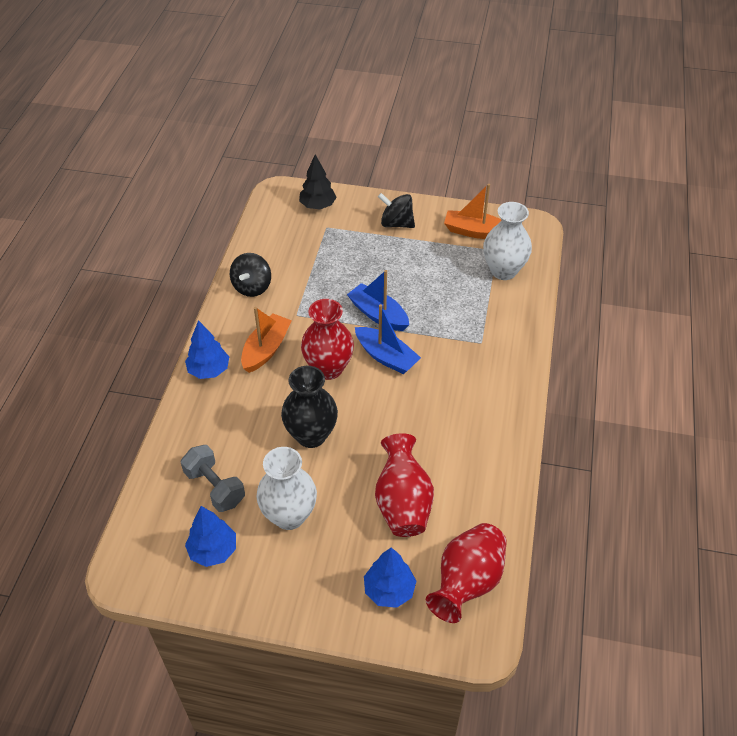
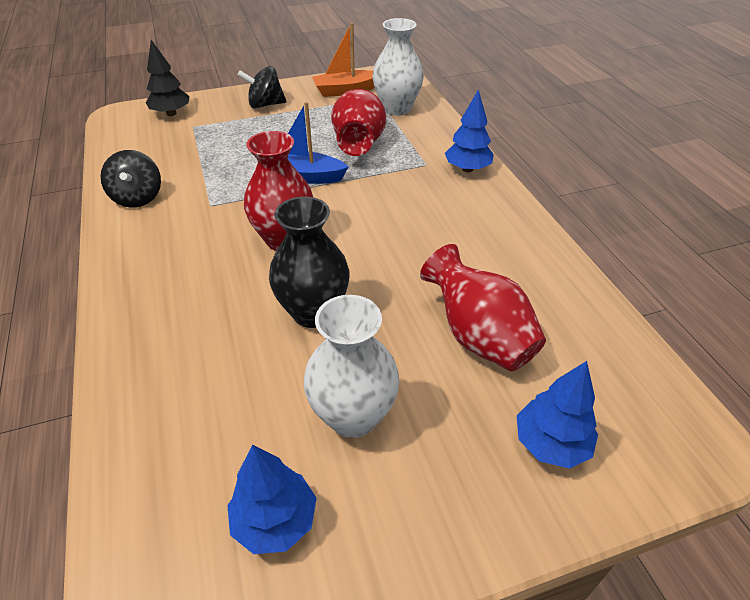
camera: 30 degrees left, 5 degrees down
grey dumbbell [181,445,245,512] -> none
blue tree [185,320,229,379] -> blue tree moved to [445,89,494,172]
orange boat [241,307,292,373] -> none
blue boat [355,304,421,374] -> none
red vase [426,523,507,623] -> red vase moved to [331,89,386,156]

